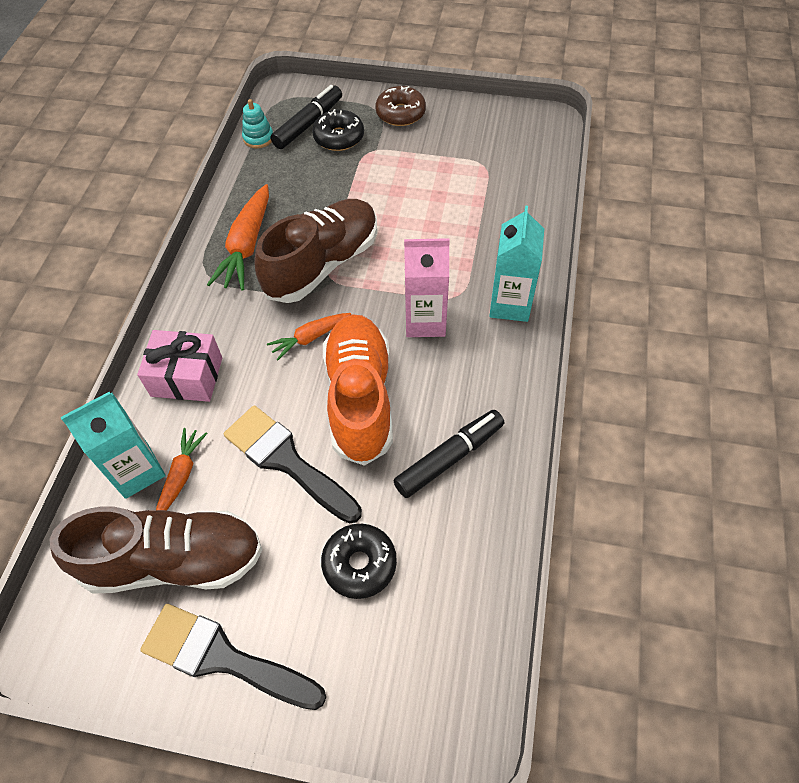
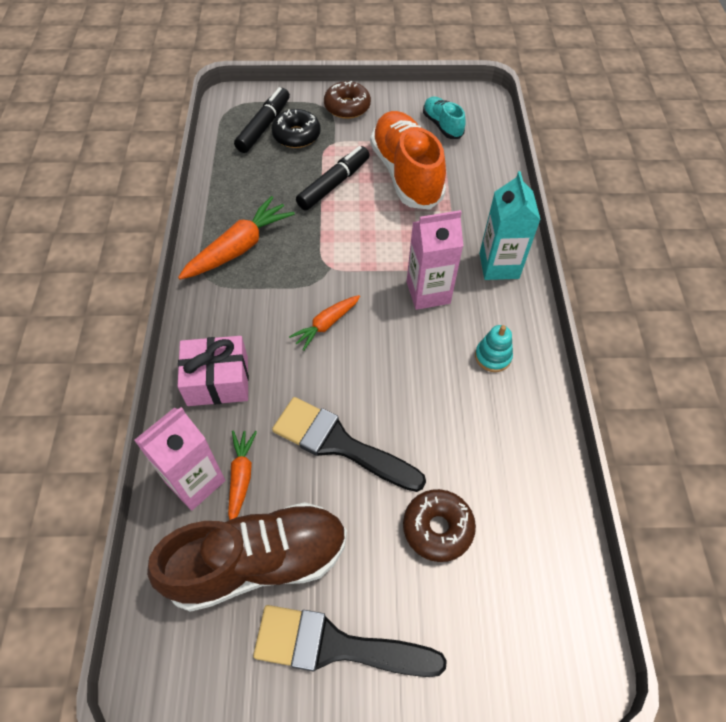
camera: 15 degrees left, 0 degrees up
turquoise carton [61,392,166,499] -> pink carton [134,407,225,511]
orange carrot [207,184,269,291] -> orange carrot turned 135 degrees counterclockwise [178,196,295,280]
turquoise stacking toy [242,99,273,149] -> turquoise stacking toy moved to [475,325,513,372]
brown shoe [254,199,377,303] -> none
black donut [321,524,397,599] -> brown donut [403,489,476,562]
orange shoe [323,314,393,466] -> orange shoe moved to [370,111,446,210]
black marker [393,410,504,498] -> black marker moved to [296,146,369,210]
none -> turquoise shoe [423,96,465,139]

